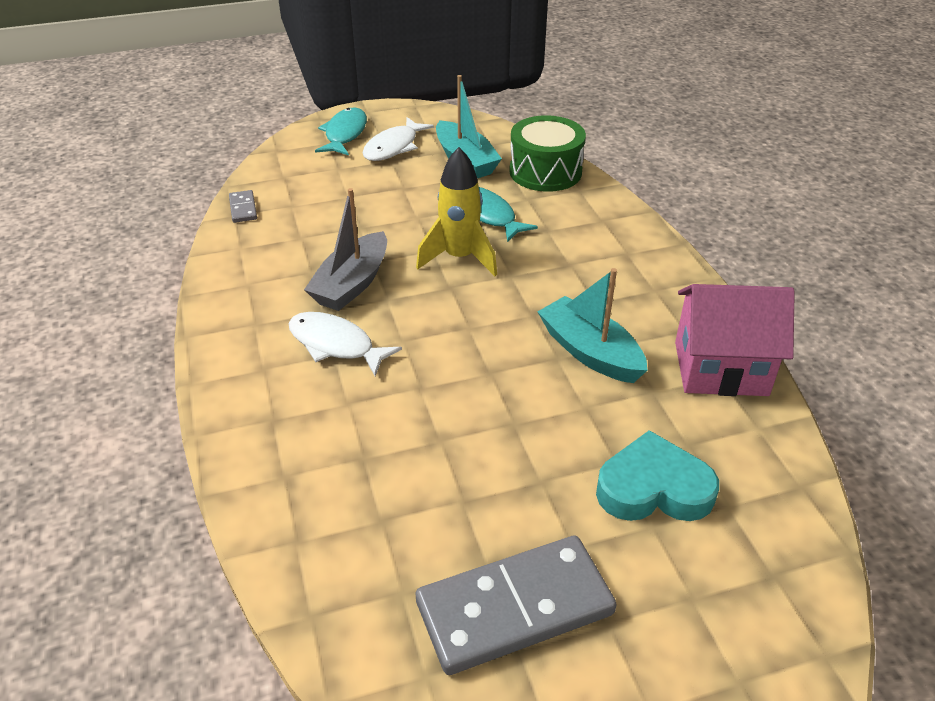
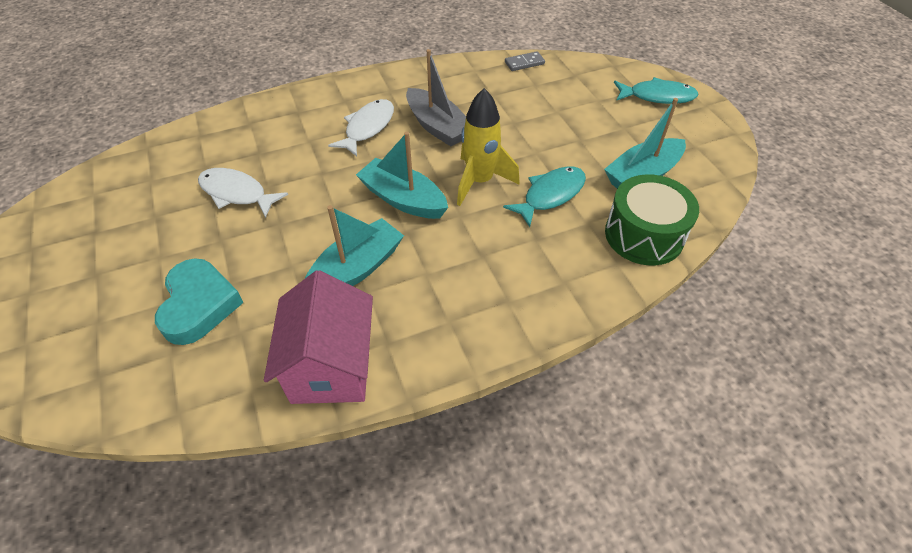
camera: 85 degrees right, 10 degrees up
grey boat [304,188,387,311] -> grey boat turned 150 degrees counterclockwise [406,49,466,146]
white fish [362,117,434,161] -> white fish moved to [198,168,288,218]
grey domino [416,536,617,675] -> none
none -> turquoise boat [356,132,448,219]

